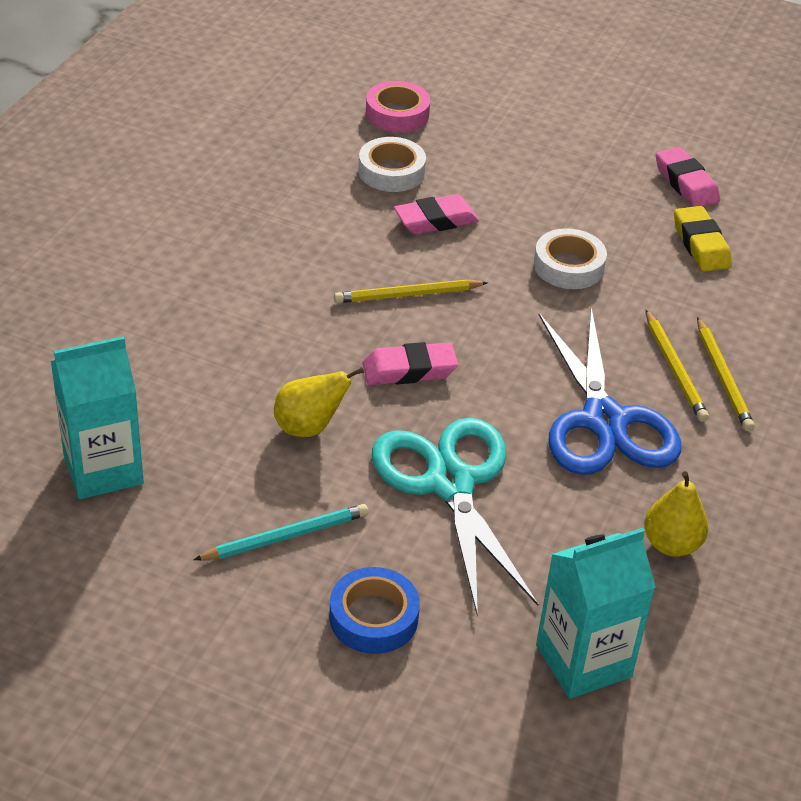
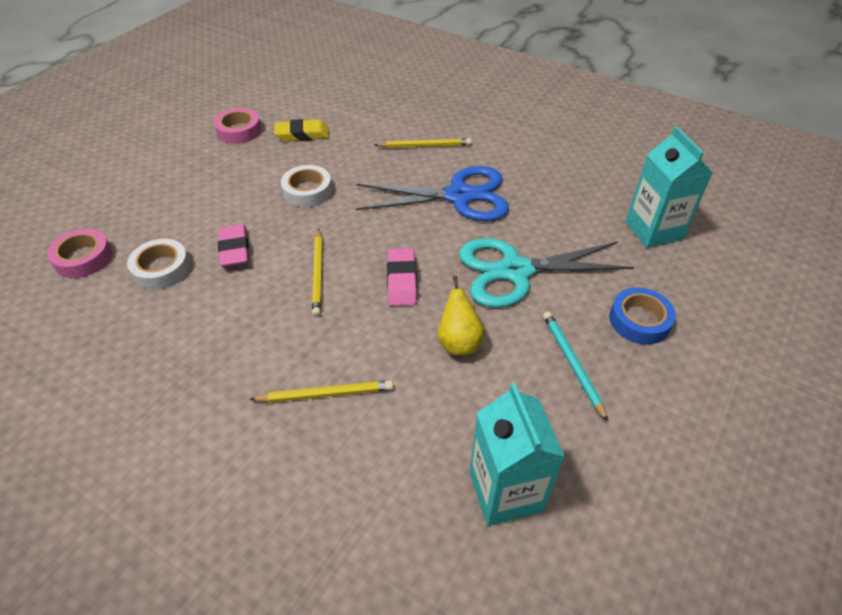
camera: 80 degrees left, 5 degrees up
yellow pear [644,471,709,557] -> none
yellow pencil [646,310,709,422] -> yellow pencil moved to [249,380,393,403]
pink eraser [656,147,720,207] -> pink tape [214,108,261,144]

